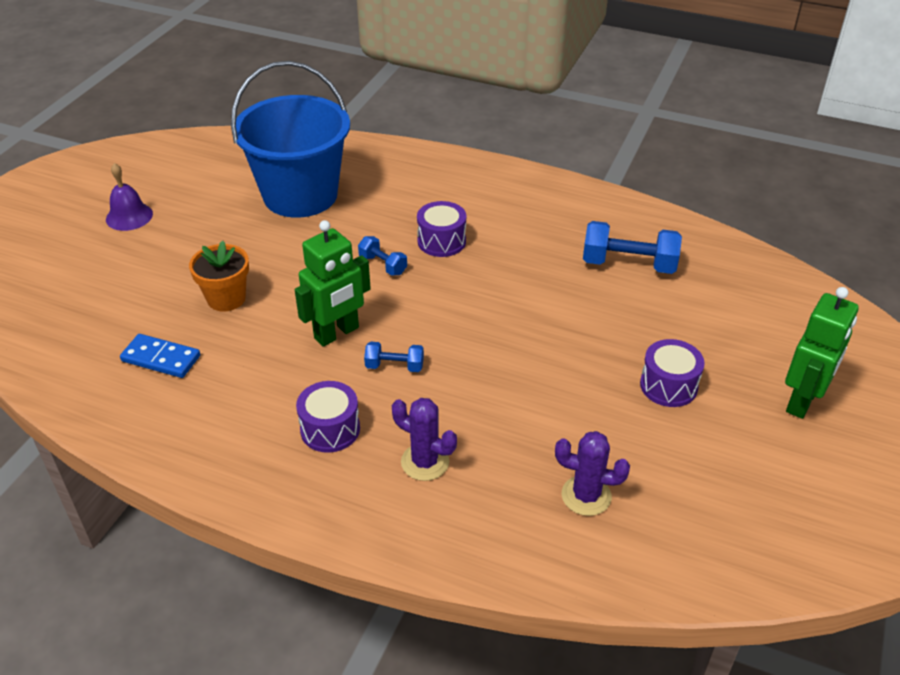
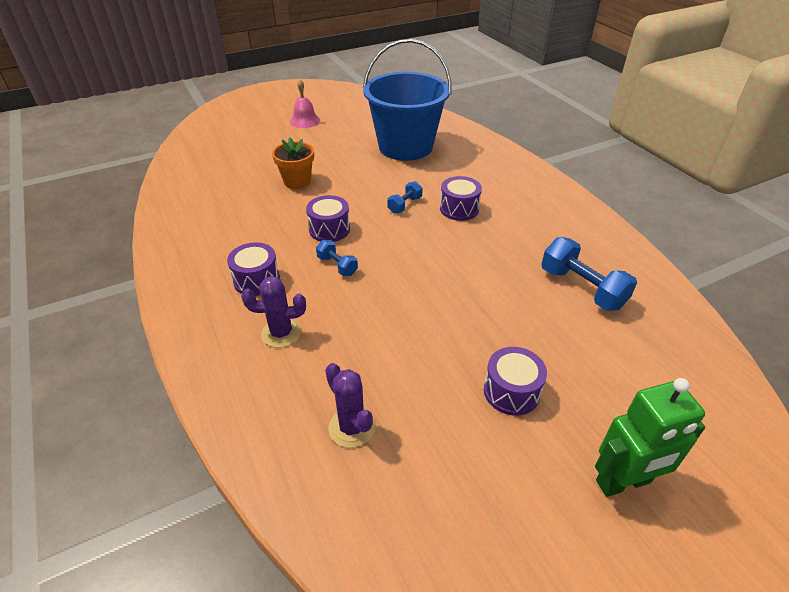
camera: 40 degrees right, 0 degrees up
purple bell [106,163,153,231] -> pink bell [290,80,320,128]
blue domino [120,334,200,378] -> none
green robot [295,220,371,347] -> purple drum [306,195,350,242]
blue dumbbell [358,236,407,275] -> blue dumbbell turned 45 degrees clockwise [388,181,423,214]
purple cactus [392,398,457,481] -> purple cactus turned 75 degrees counterclockwise [241,276,306,348]

